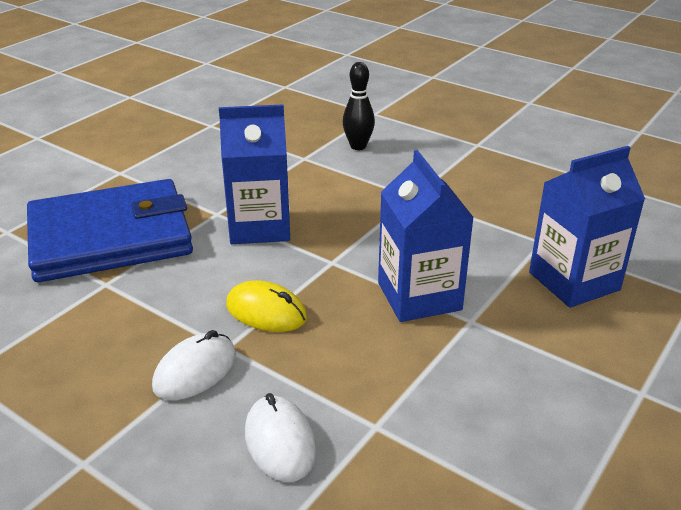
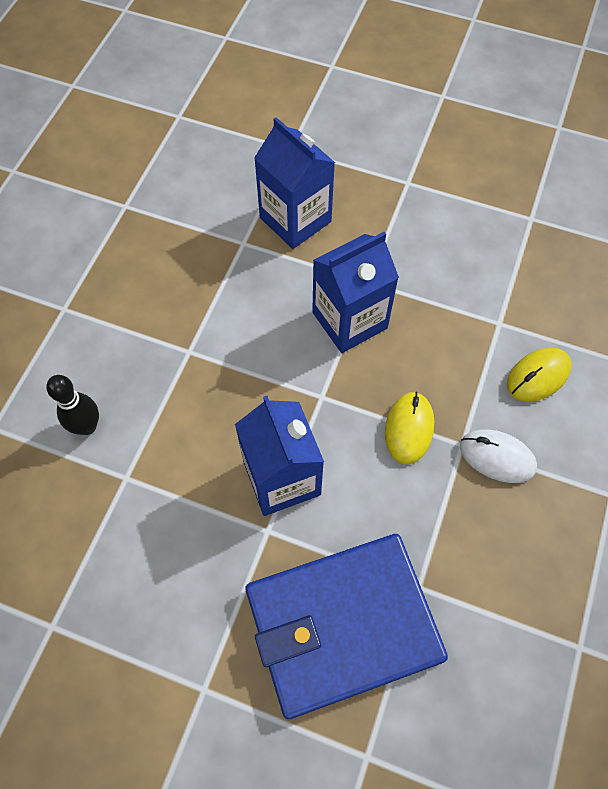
camera: 105 degrees left, 30 degrees up
blue wallet [27,179,193,282] -> blue wallet turned 75 degrees counterclockwise [246,534,448,719]
white mouse [245,393,316,482] -> yellow mouse [507,348,572,402]

